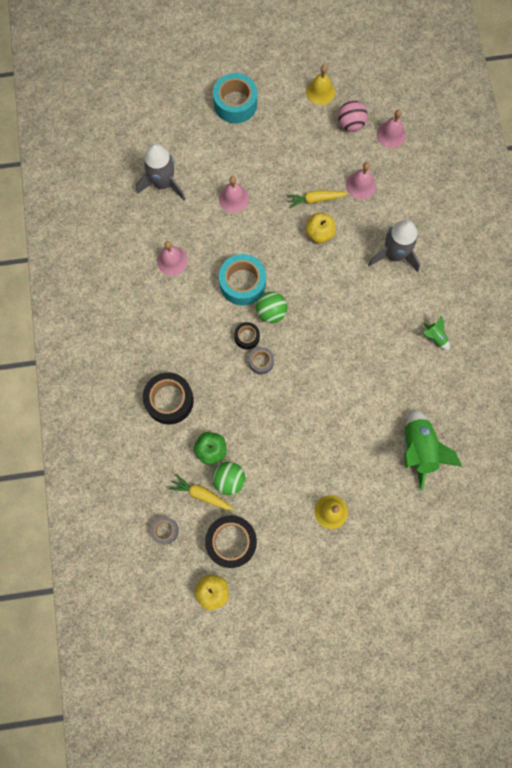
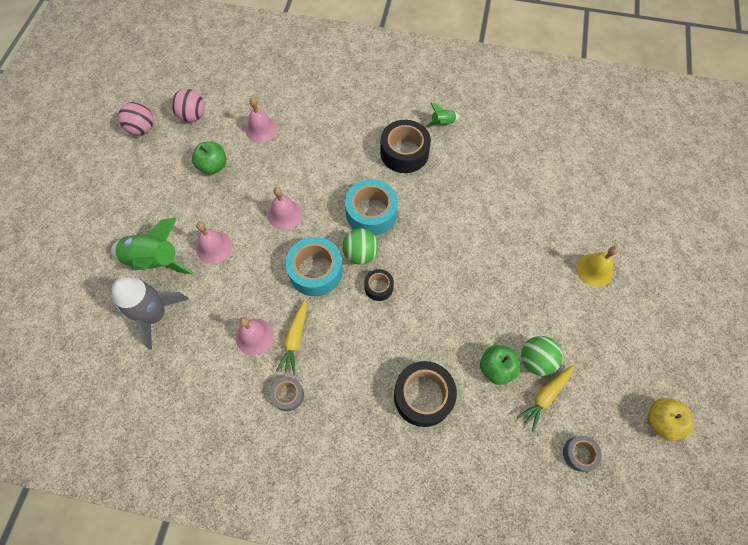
camera: 70 degrees left, 10 degrees down
black tape [205,515,257,568] -> black tape moved to [380,120,431,173]
turquoise tape [213,73,257,123] -> turquoise tape moved to [345,179,398,236]
grey tape [249,347,274,374] -> grey tape moved to [270,377,304,411]
yellow carrot [286,190,349,209] -> yellow carrot moved to [276,299,307,375]
yellow apple [305,213,336,243] -> none
yellow bell [306,65,335,105] -> pink ball [118,102,154,135]
grey rocket [368,220,420,272] -> none
pink bell [377,109,406,148] -> pink bell moved to [268,187,302,230]
green rocket [404,409,462,491] -> green rocket moved to [111,218,194,275]
none -> green apple [192,142,226,175]

